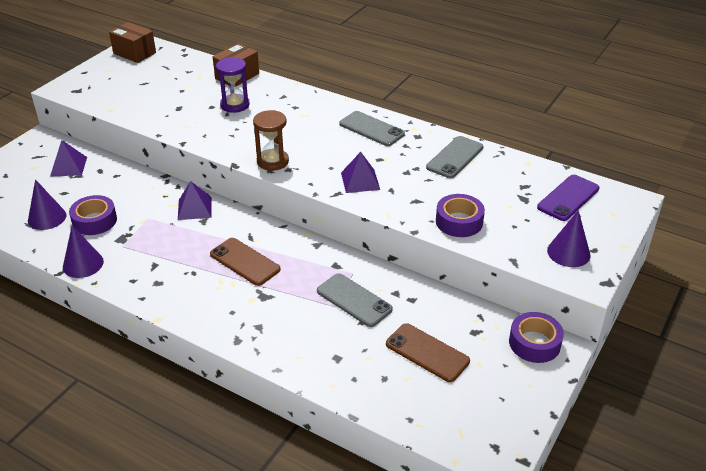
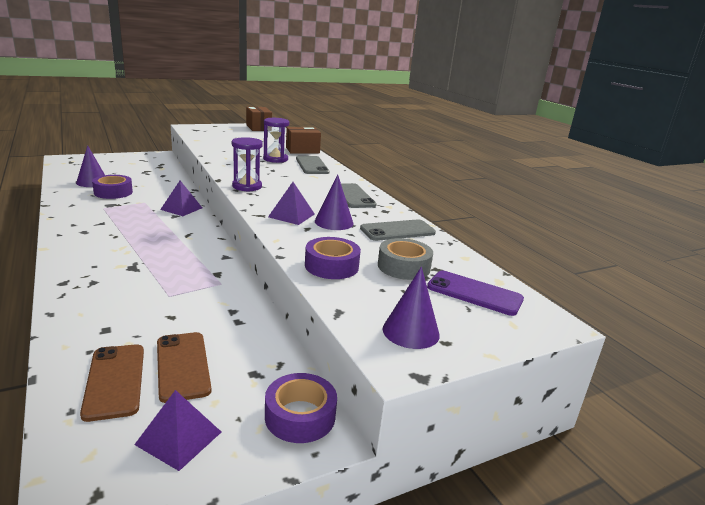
camera: 30 degrees right, 15 degrees down
purple pyramid [50,140,87,177] -> purple pyramid moved to [134,390,221,471]
purple cone [63,225,104,278] -> purple cone moved to [315,175,353,230]
brown phone [210,238,281,286] -> brown phone moved to [80,344,144,422]
brown hourglass [253,110,289,171] -> purple hourglass [232,137,263,192]
grey phone [317,273,393,327] -> grey phone moved to [296,156,330,174]
purple phone [537,175,600,221] -> purple phone turned 45 degrees clockwise [427,271,524,316]
none -> grey tape [378,238,433,280]

